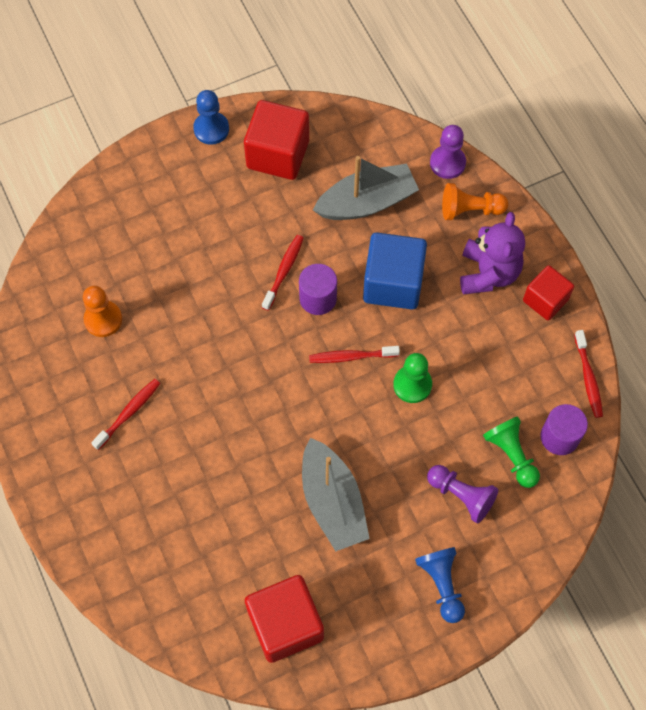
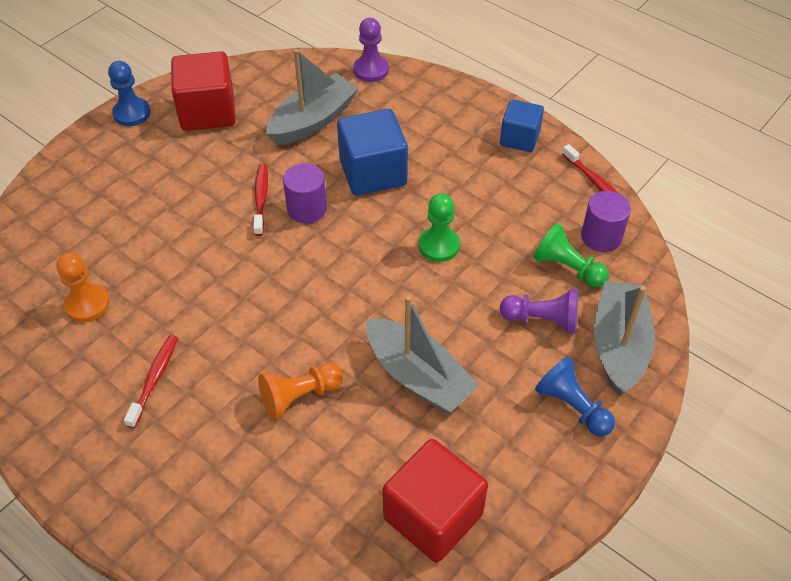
camera: 25 degrees left, 15 degrees down
red toothbrush [309,346,400,363] -> none
orange pawn [442,183,508,220] -> orange pawn moved to [258,363,343,420]
purple teddy bear [460,212,525,294] -> none
red cube [523,265,574,320] -> blue cube [500,99,544,152]
none -> grey boat [594,281,655,396]

